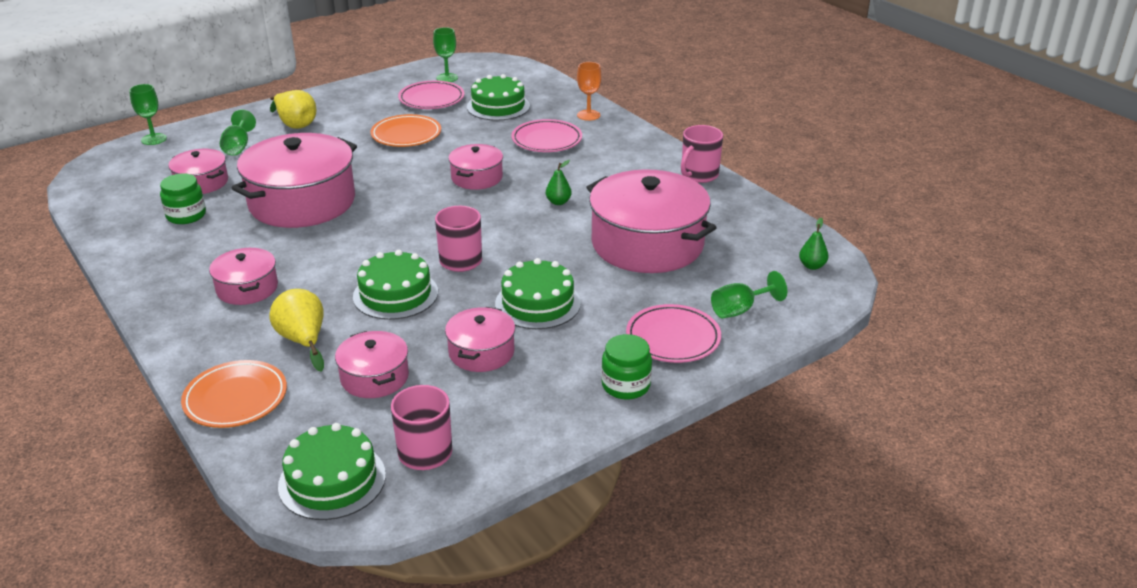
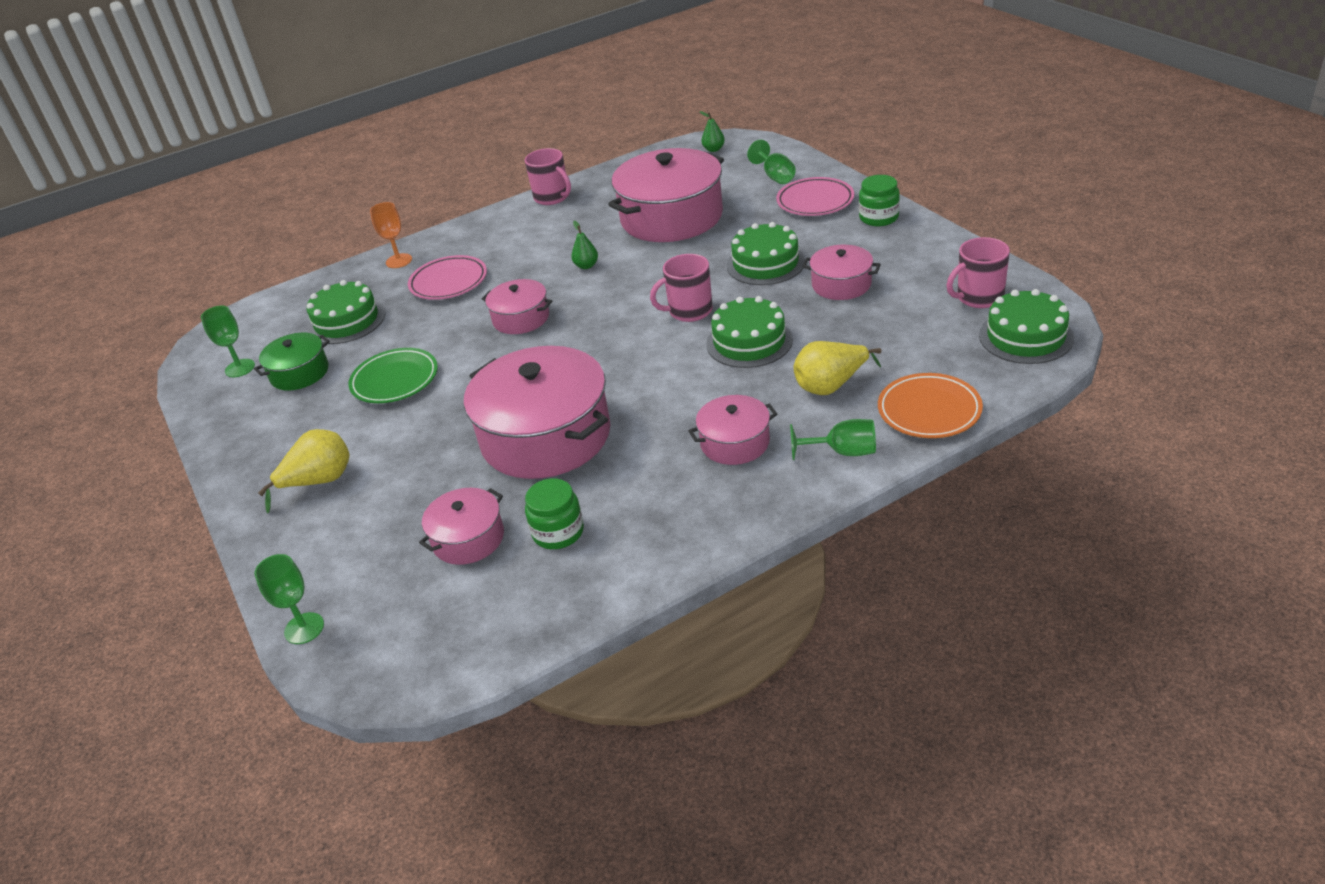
camera: 80 degrees left, 5 degrees up
green goblet [220,109,256,156] -> green goblet moved to [790,419,876,460]
pink pot [335,331,409,398] -> none
orange plate [371,114,441,147] -> green plate [348,348,438,403]
pink plate [398,81,465,109] -> green pot [254,333,330,391]

